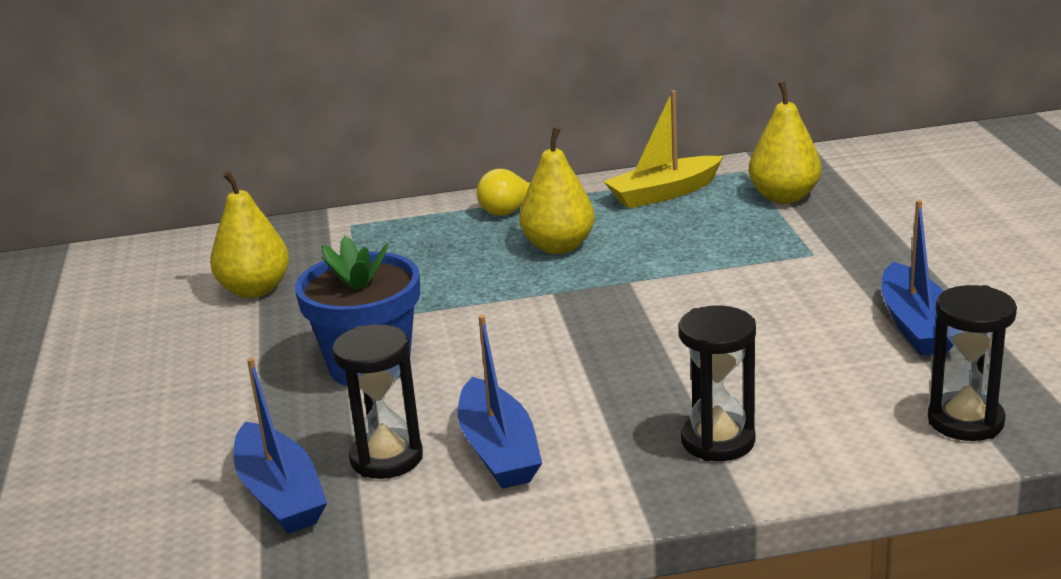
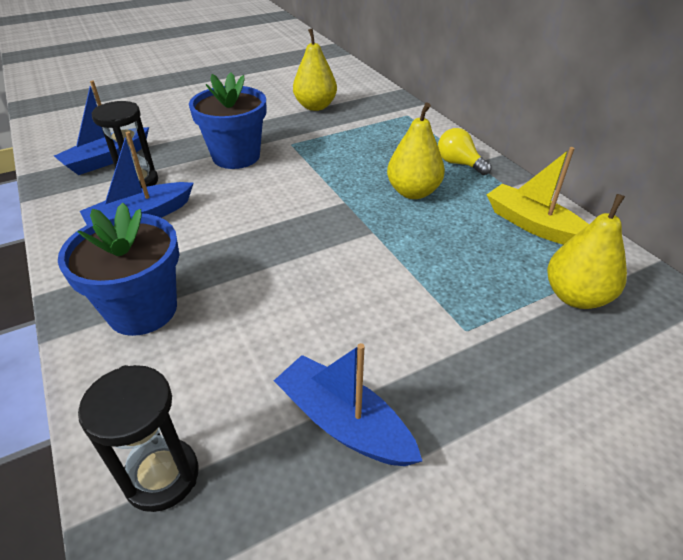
camera: 70 degrees right, 15 degrees up
black hourglass [678,305,756,461] -> blue flower pot [58,203,179,336]
blue boat [881,200,954,356] -> blue boat turned 60 degrees clockwise [274,343,422,466]

